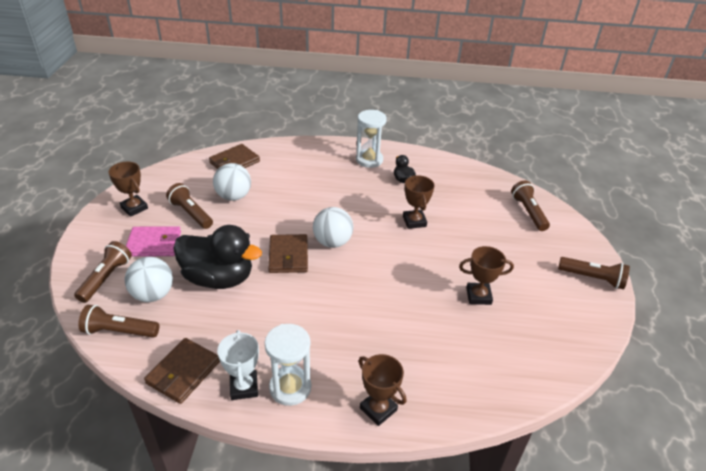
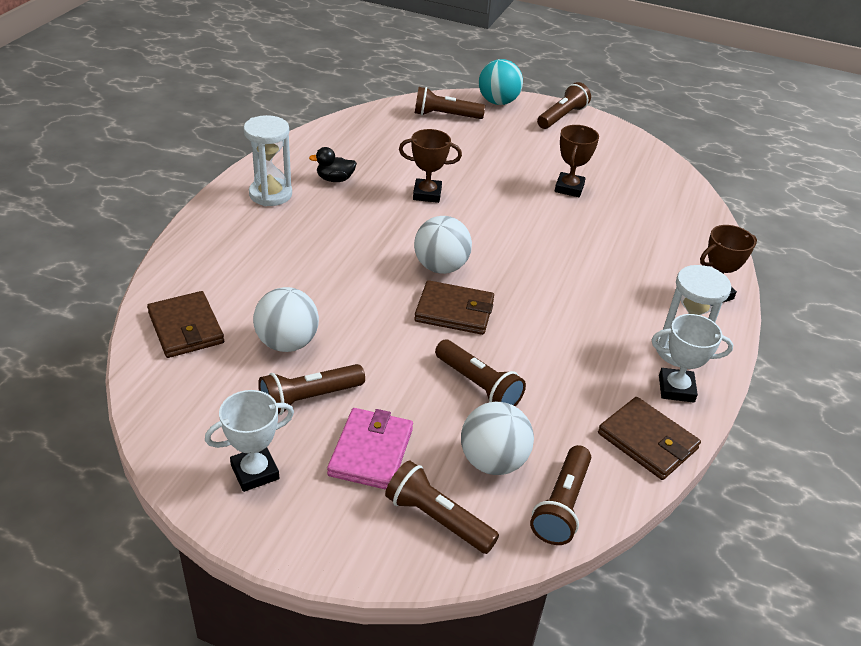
camera: 75 degrees left, 0 degrees up
brown trophy [108,162,148,217] -> white trophy [205,390,294,492]
black duck [173,225,262,289] -> brown flashlight [435,340,526,406]
none -> turquoise ball [479,59,523,105]

